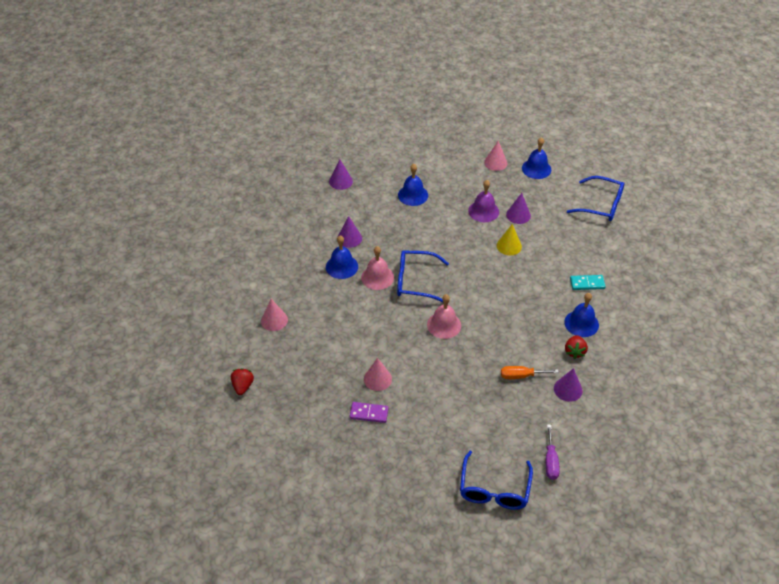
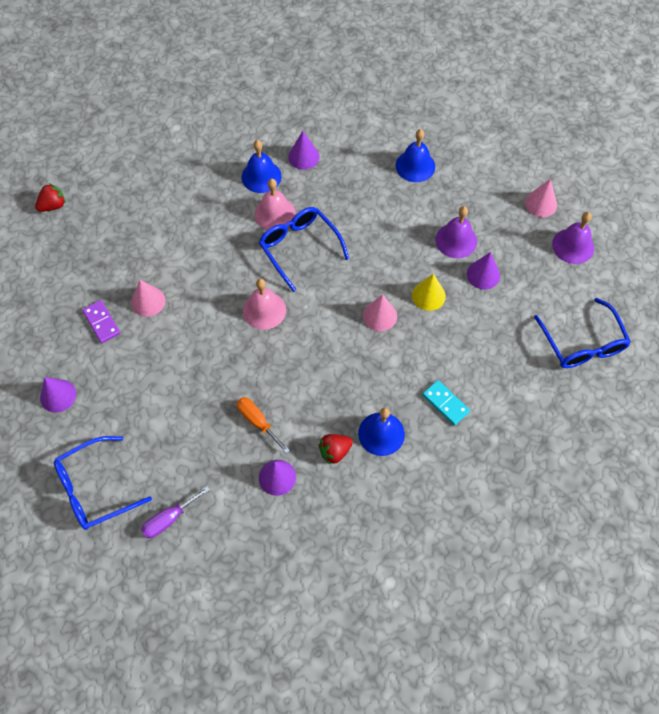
camera: 50 degrees right, 15 degrees up
pink cone [261,299,288,331] -> pink cone moved to [363,294,397,331]
purple cone [329,159,353,190] -> purple cone moved to [40,377,76,413]
blue bell [522,137,551,179] -> purple bell [552,212,594,264]

